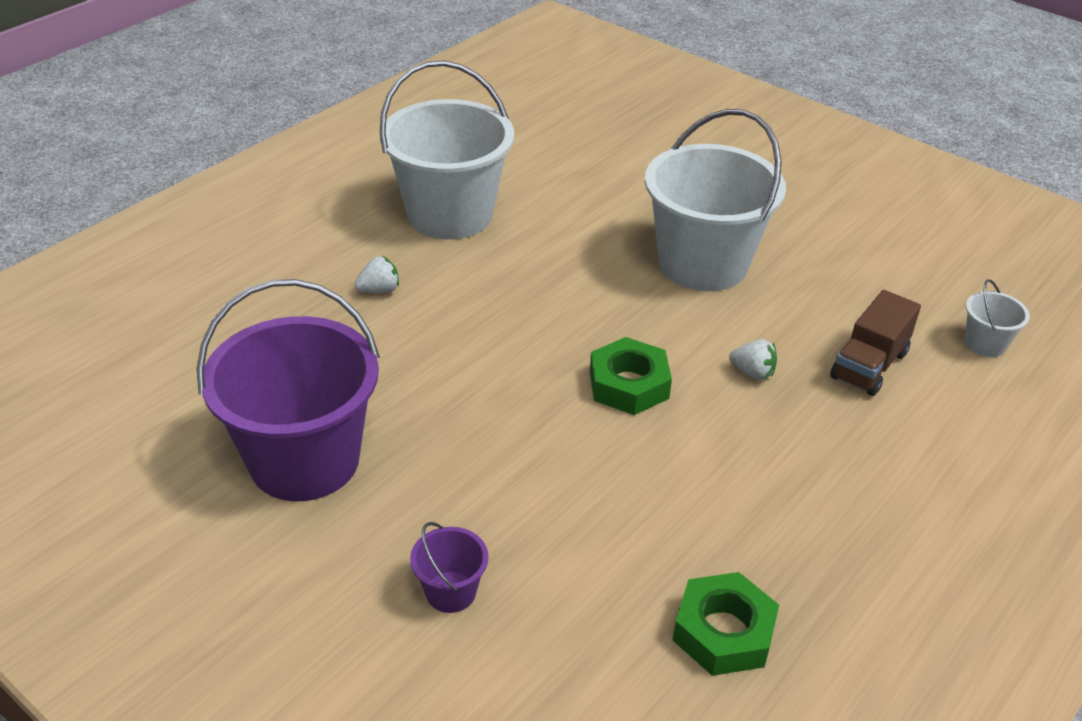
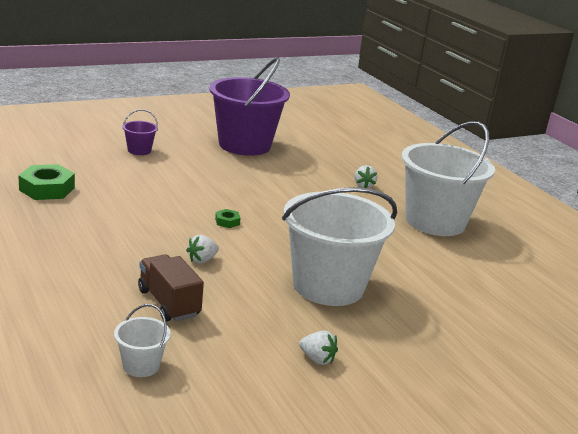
camera: 110 degrees right, 15 degrees down
green nut [590,337,672,415] -> green nut [215,209,241,228], size x0.48
none -> white strawberry [299,331,338,365]

